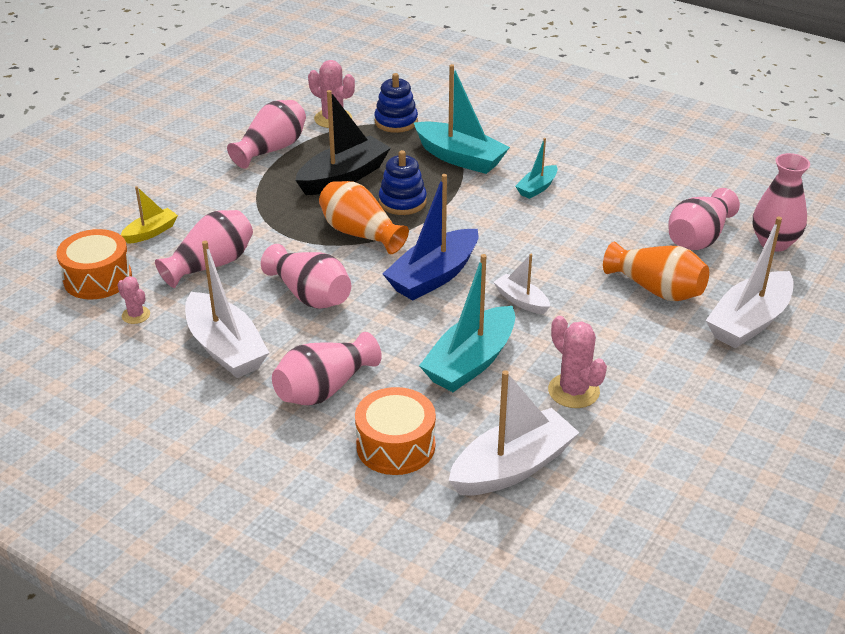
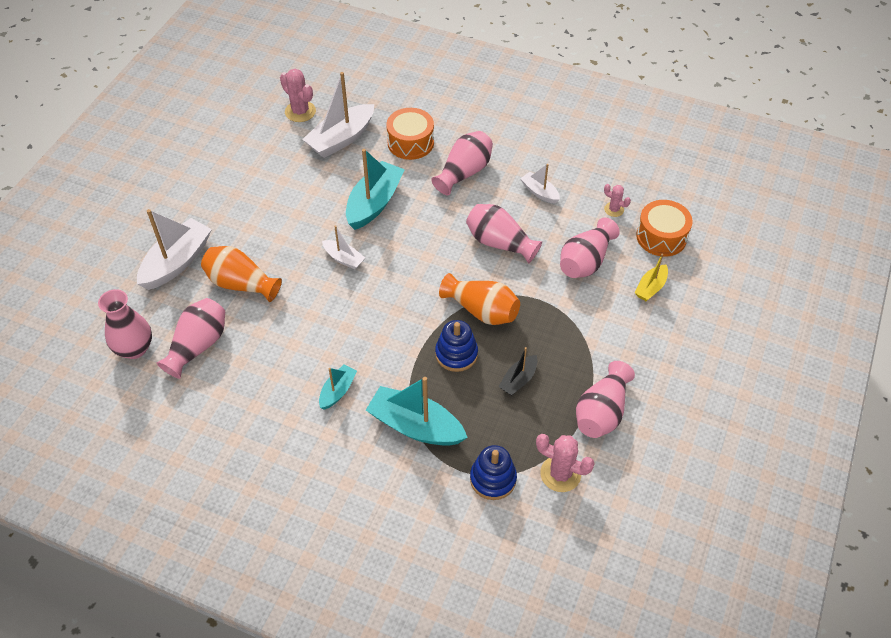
camera: 170 degrees right, 15 degrees up
white boat [185,241,269,378] -> white boat [520,164,560,204], size x0.53
black boat [295,90,391,195] -> black boat [498,347,538,396], size x0.53
blue boat [383,174,478,301] -> none
pink cactus [548,316,607,408] -> pink cactus moved to [280,69,316,122]

